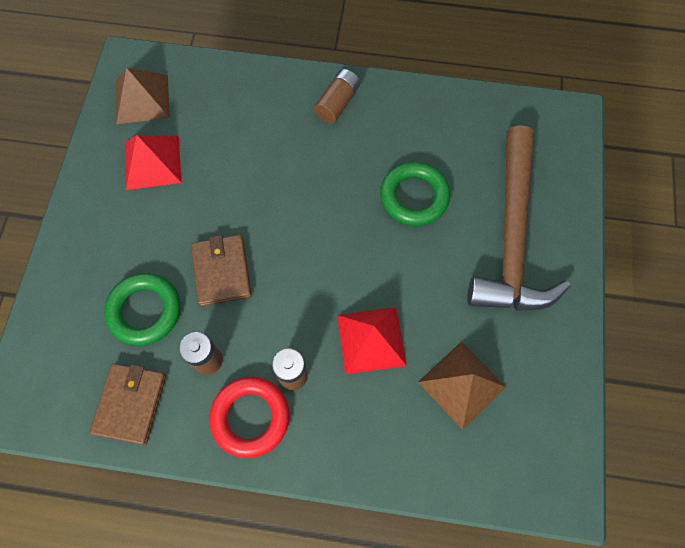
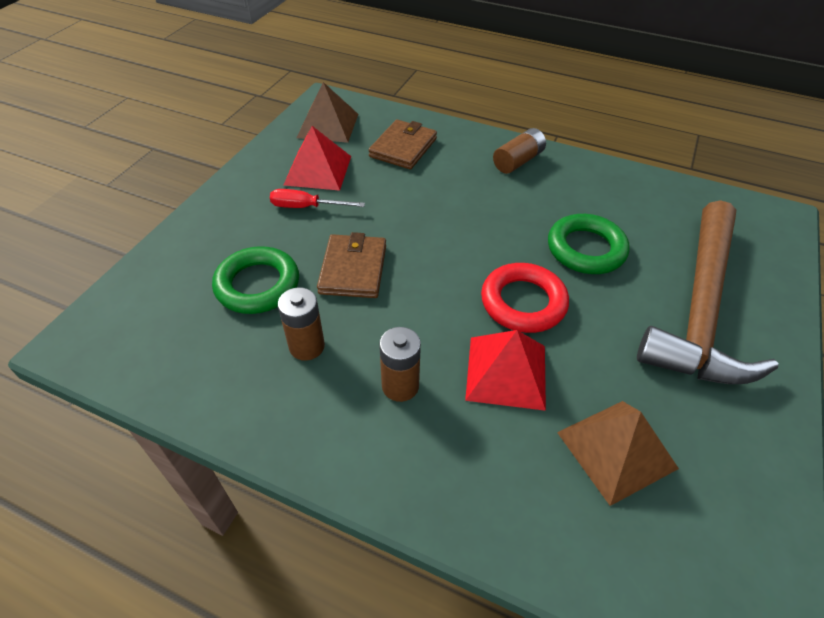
camera: 15 degrees right, 20 degrees down
brown wallet [89,363,166,445] -> brown wallet moved to [369,119,437,169]
red ring [209,376,289,458] -> red ring moved to [481,263,569,333]
none -> red screwdriver [270,189,365,208]

